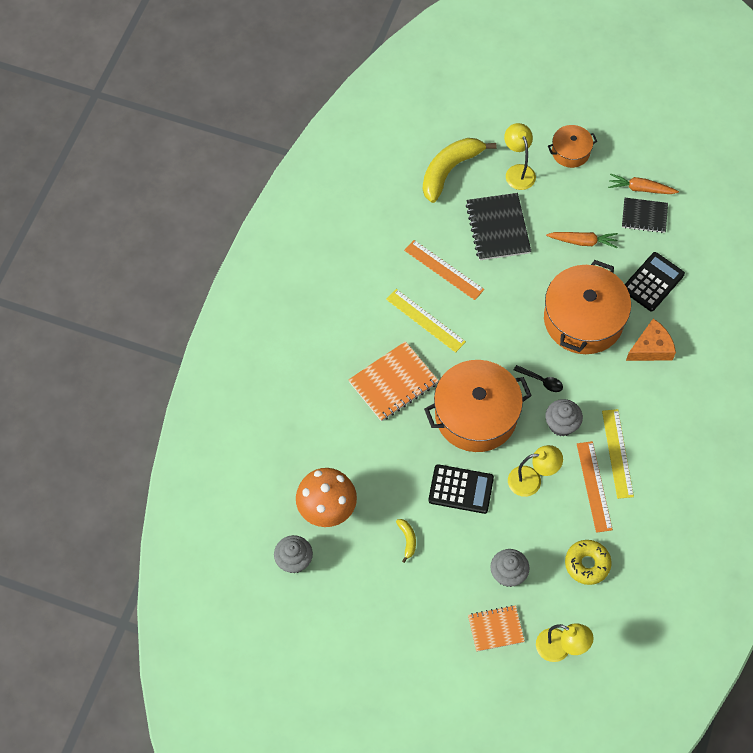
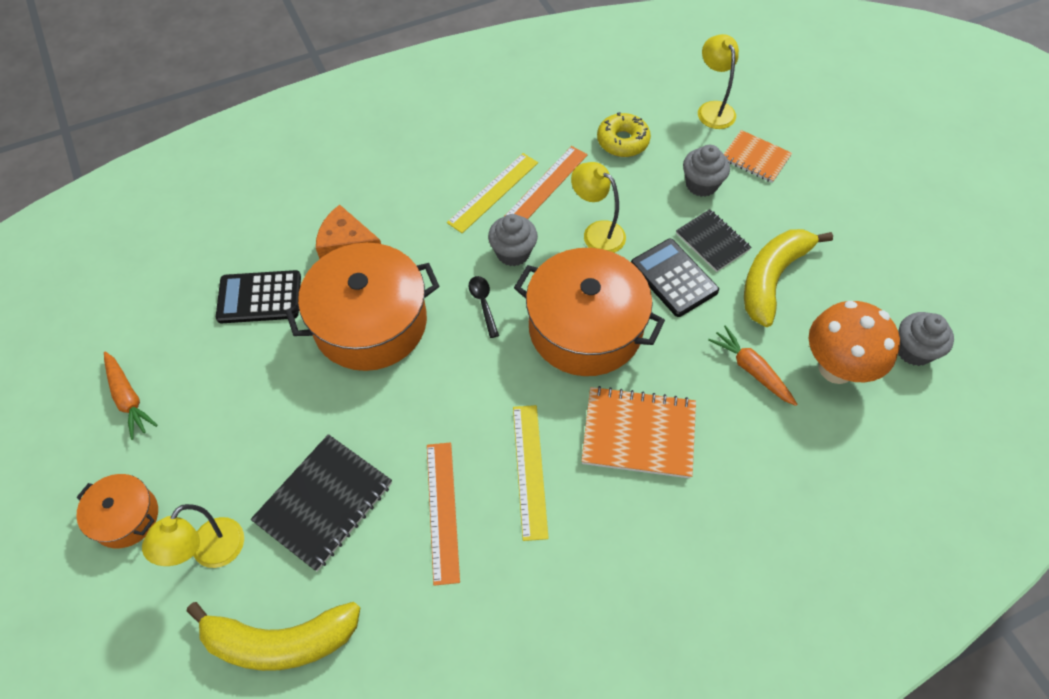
camera: 135 degrees left, 5 degrees down
yellow banana [396,519,416,563] -> yellow banana [744,229,833,327], size x2.32
orange carrot [546,232,618,248] -> orange carrot moved to [708,325,797,406]
black notebook [622,198,668,233] -> black notebook moved to [676,209,751,272]

